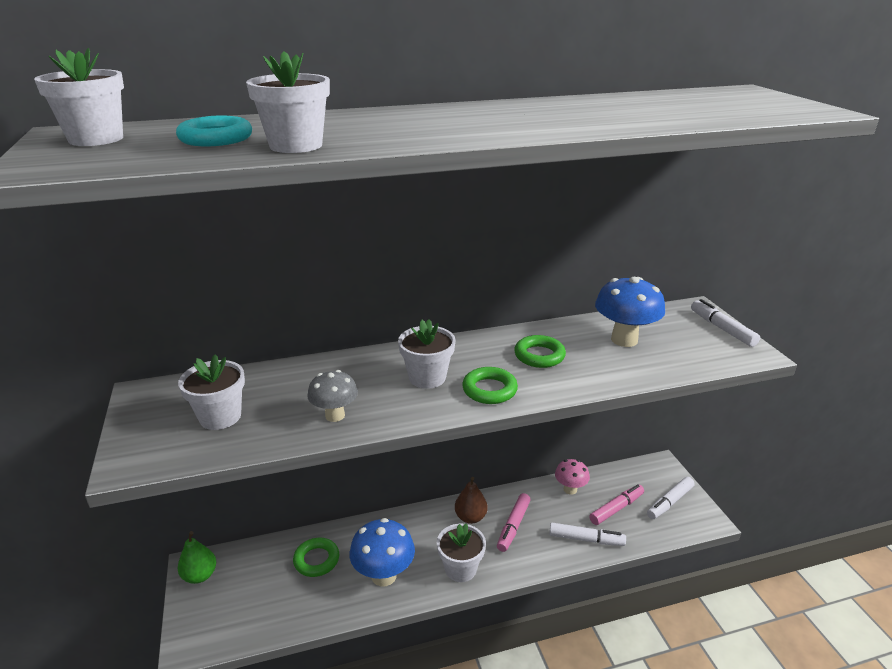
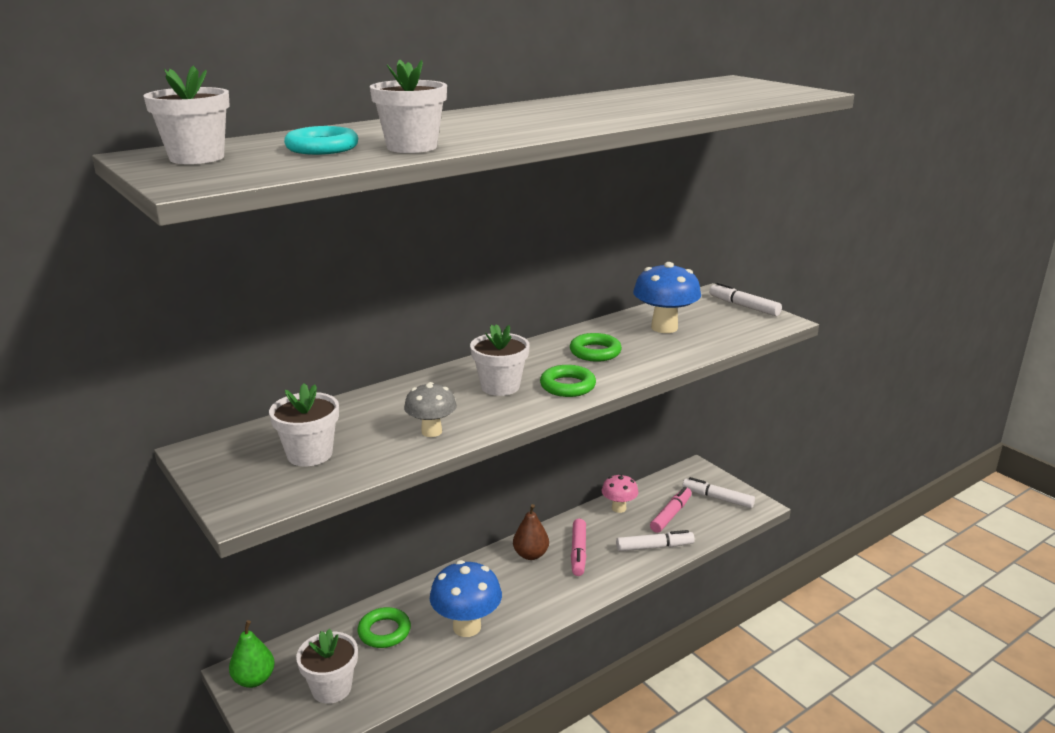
camera: 20 degrees left, 5 degrees down
white flower pot [437,523,486,582] -> white flower pot moved to [296,629,358,704]
white marker [647,477,695,519] -> white marker turned 90 degrees clockwise [682,477,755,508]

